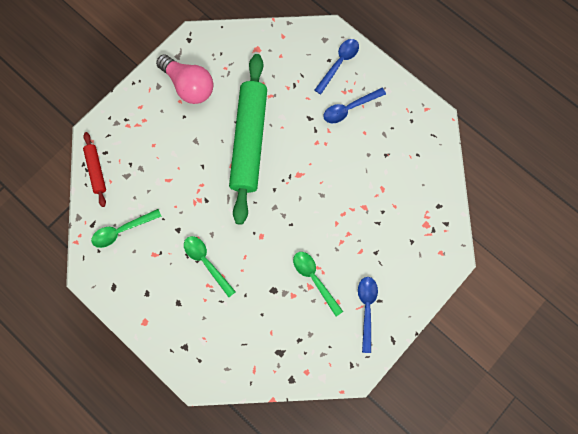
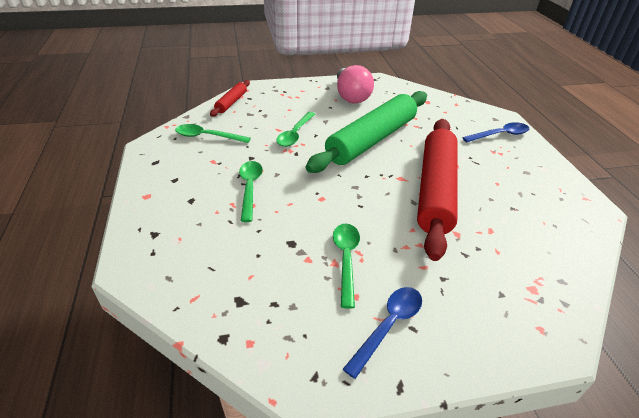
camera: 35 degrees right, 35 degrees down
blue spoon [323,88,386,123] -> none
none -> green spoon [276,112,315,147]
none -> red rolling pin [417,119,458,261]

